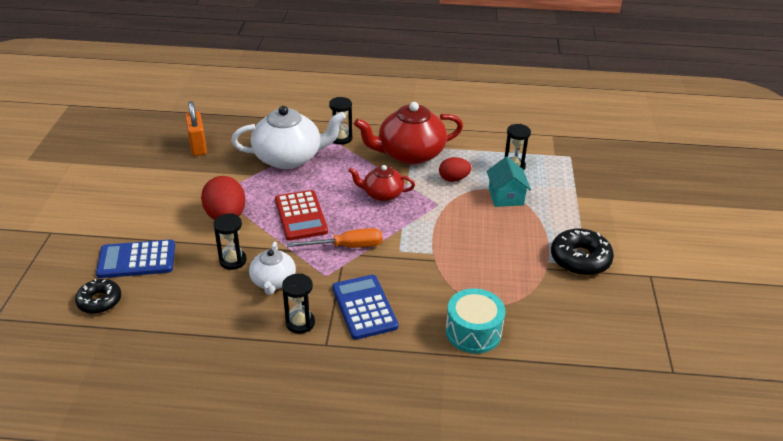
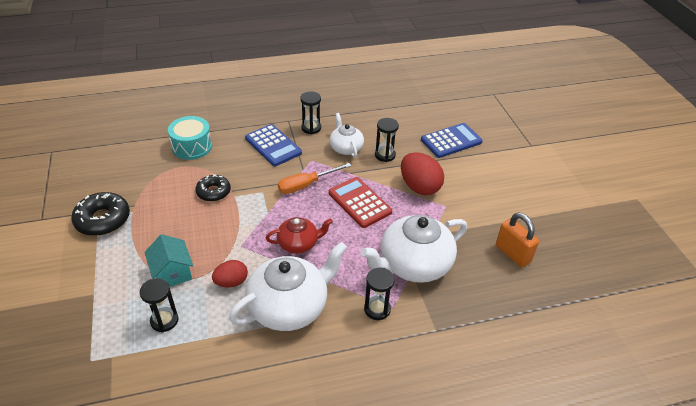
camera: 160 degrees right, 5 degrees up
black donut [75,279,121,314] -> black donut moved to [195,174,231,202]
red teapot [354,102,463,165] -> white teapot [229,242,347,331]

